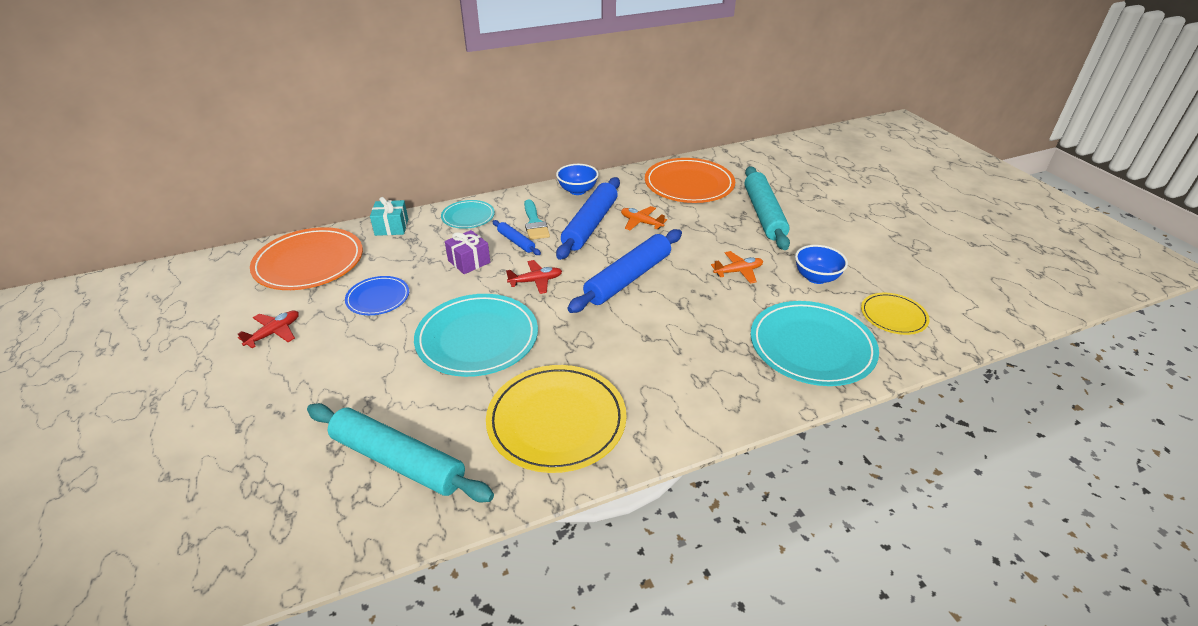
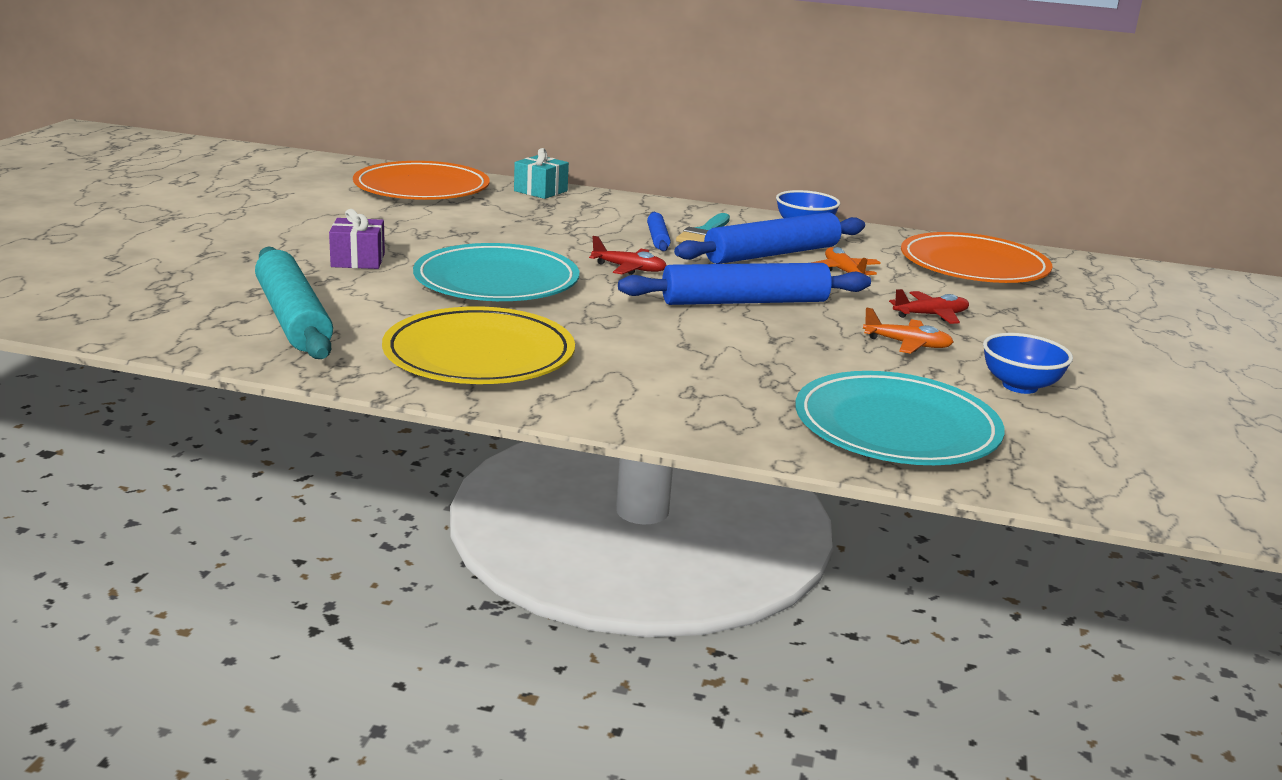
camera: 35 degrees right, 15 degrees down
red plane [238,310,299,348] -> red plane moved to [889,289,969,324]
blue plate [345,276,409,315] -> none
turquoise plate [441,200,495,229] -> none
purple gift [445,230,490,274] -> purple gift moved to [329,209,385,269]
turquoise rolling pin [745,166,790,250] -> none
yellow plate [861,293,930,335] -> none

